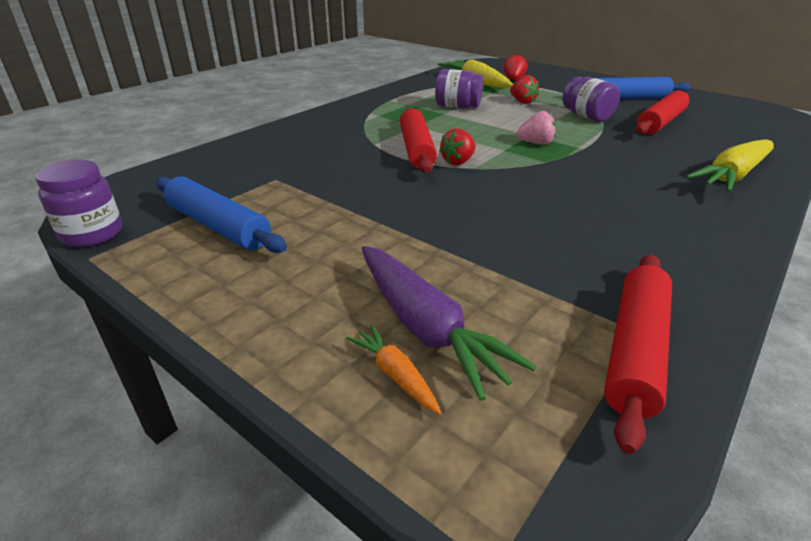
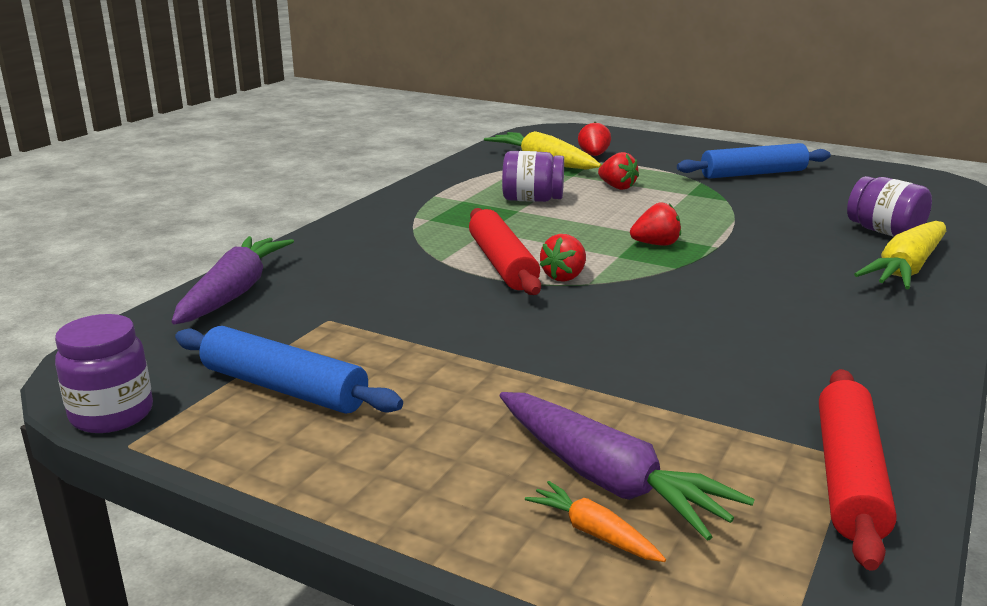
camera: 10 degrees left, 10 degrees down
pink strawberry [517,111,556,145] -> red strawberry [630,202,681,246]
purple jar [563,77,620,122] -> purple jar moved to [847,176,932,237]
red rolling pin [635,90,689,135] -> none
none -> purple carrot [172,236,294,324]

